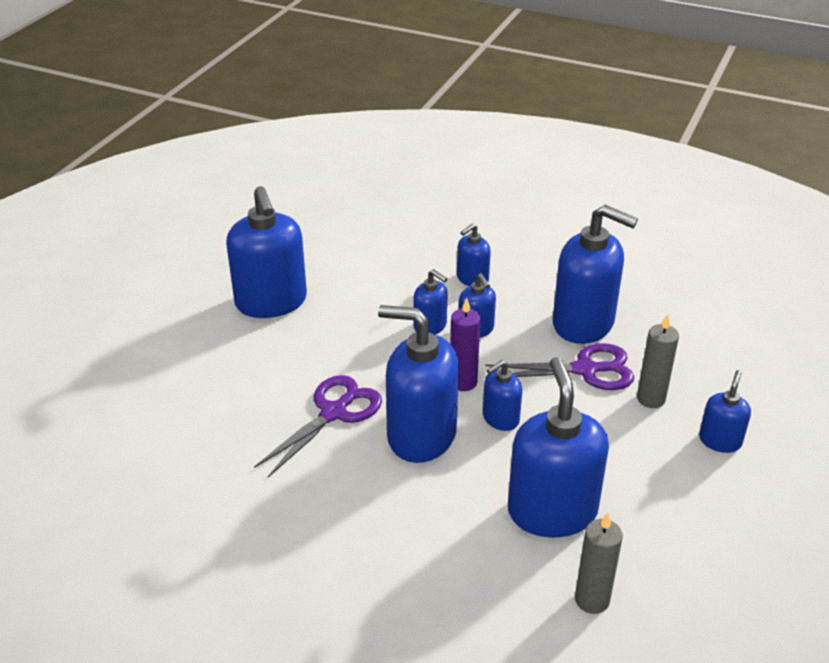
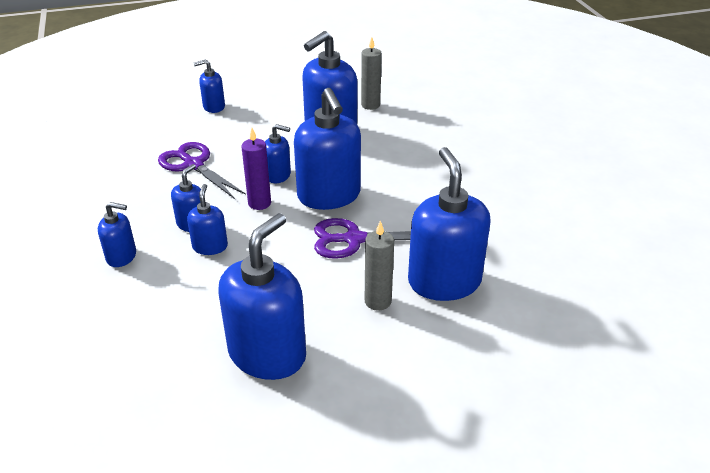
camera: 130 degrees left, 0 degrees up
blue soap dispenser [553,205,638,344] -> blue soap dispenser moved to [408,147,491,301]
grey candle [637,314,679,408] -> grey candle moved to [365,221,394,311]

